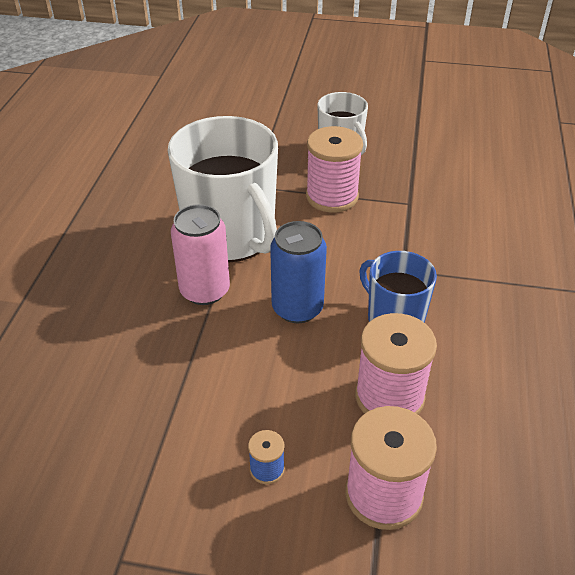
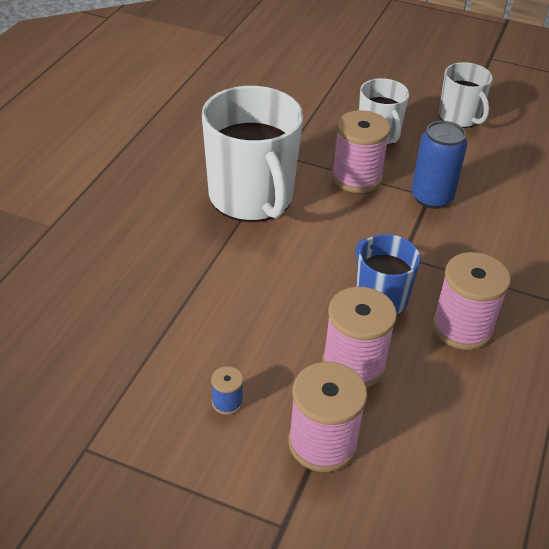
camera: 10 degrees right, 0 degrees up
pink can [171,204,230,305] -> none
blue can [270,221,327,323] -> blue can moved to [411,121,467,209]
none -> pink spool [432,252,511,350]
none -> white mug [439,62,493,128]

